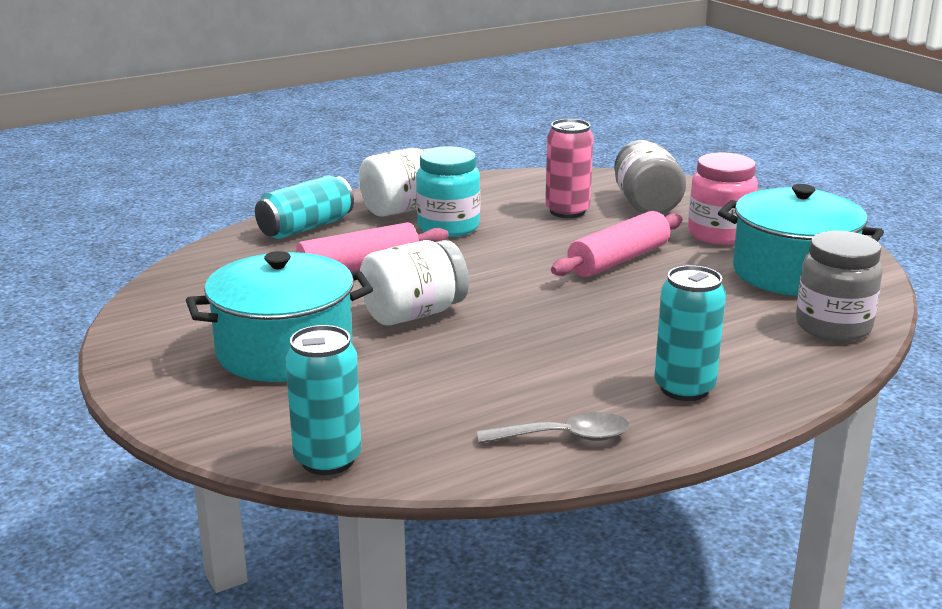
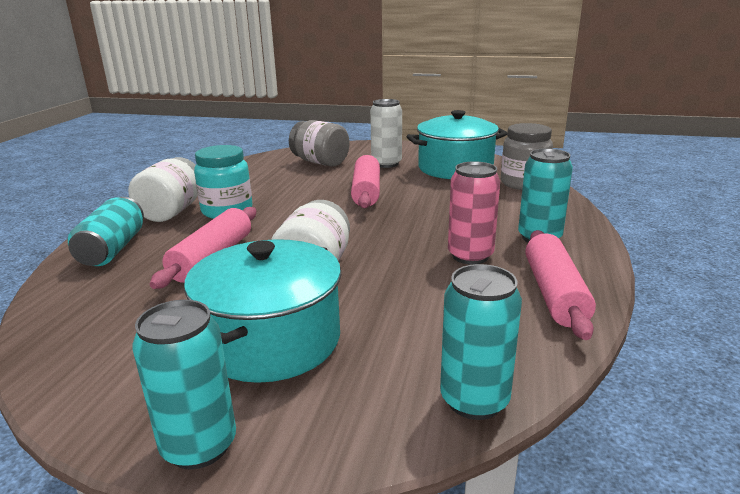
camera: 45 degrees left, 0 degrees up
grey spoon [477,412,629,444] -> pink rolling pin [525,230,596,340]
pink can [545,119,594,218] -> pink can moved to [448,161,500,265]
pink jar [688,153,758,245] -> white can [370,99,402,168]
none -> turquoise can [132,300,236,469]

